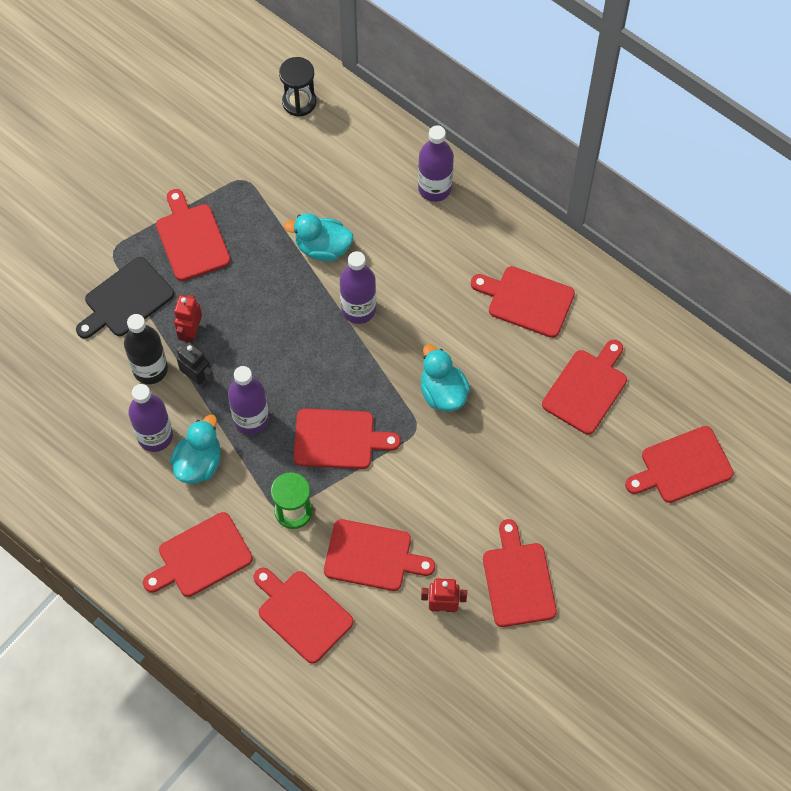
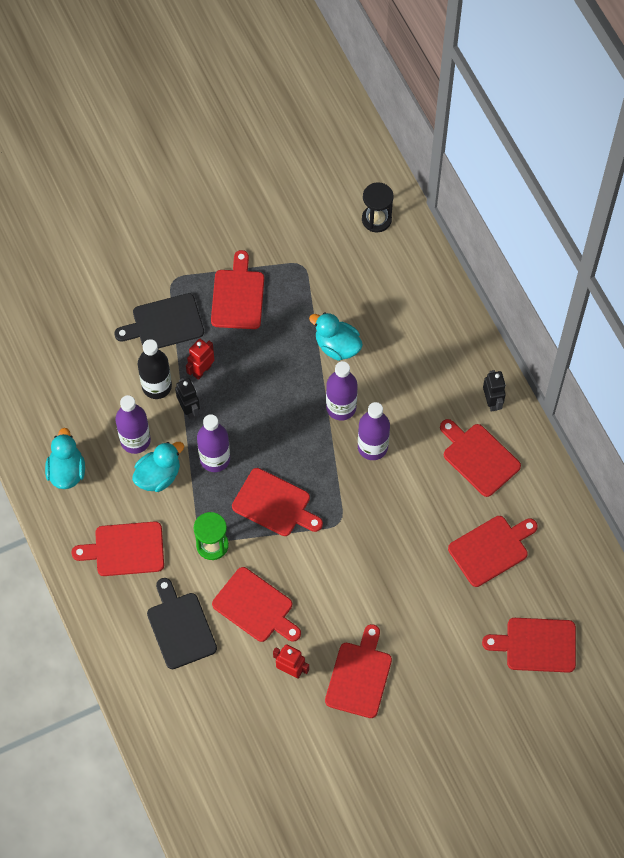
camera: 25 degrees right, 0 degrees up
red cutting board [253,568,354,664] -> black cutting board [147,578,217,669]
purple bottle [418,125,454,202] -> purple bottle moved to [358,402,390,460]
turquoise duck [421,344,470,411] -> turquoise duck moved to [45,428,85,489]
none -> black robot [483,370,506,412]

